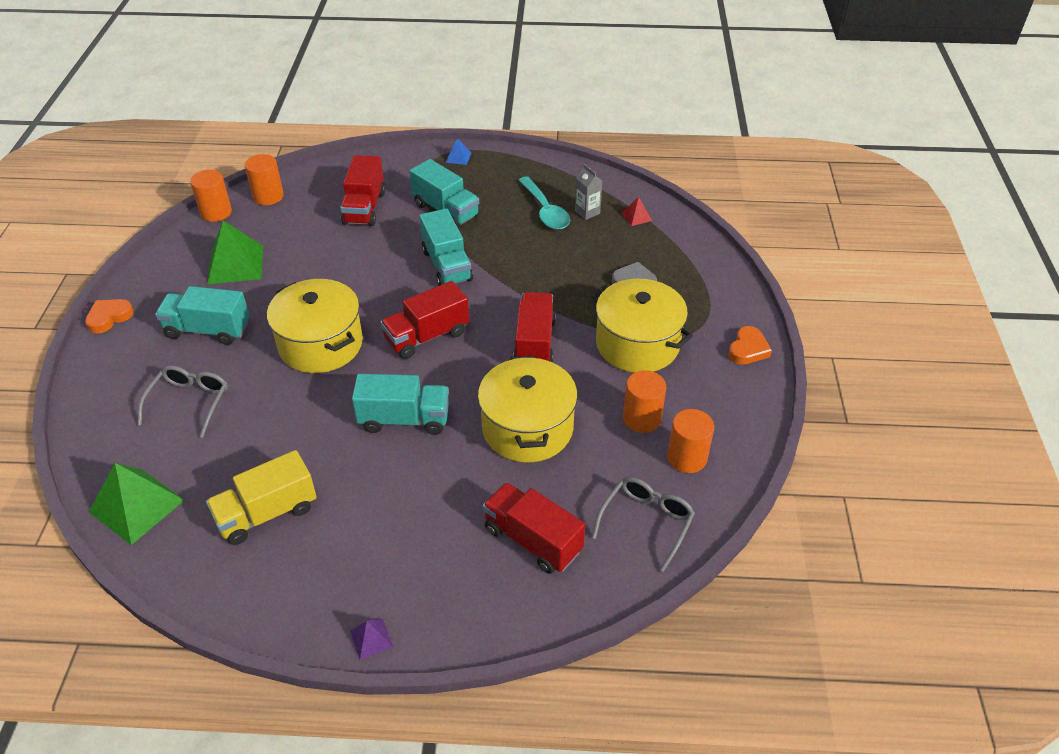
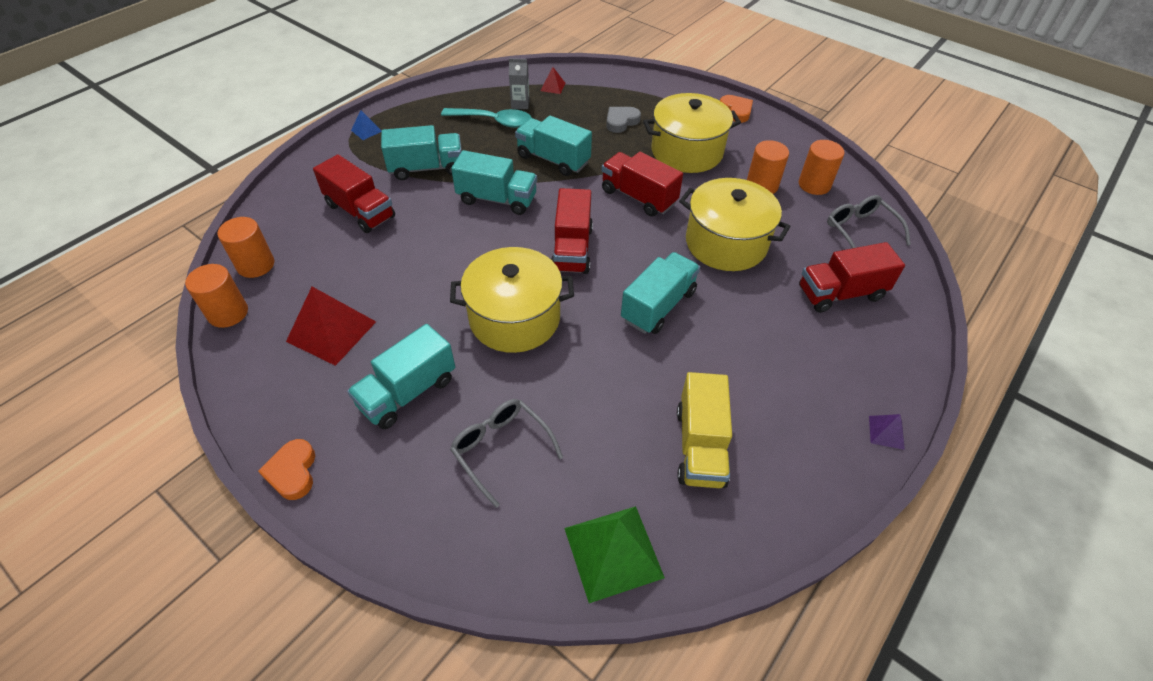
camera: 55 degrees left, 5 degrees up
green pyramid [207,221,263,284] -> red pyramid [286,287,376,366]
none -> turquoise truck [515,115,592,176]

